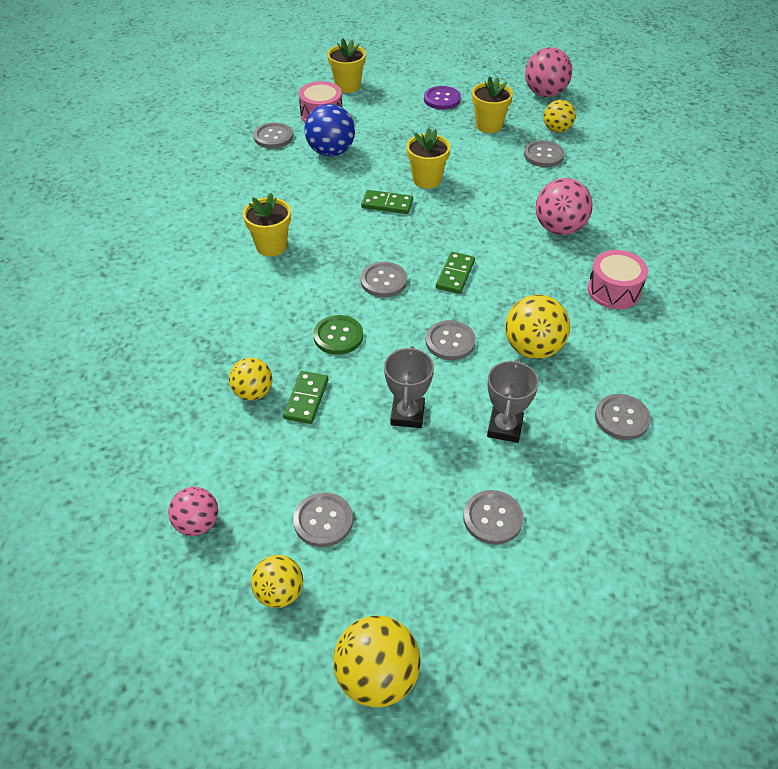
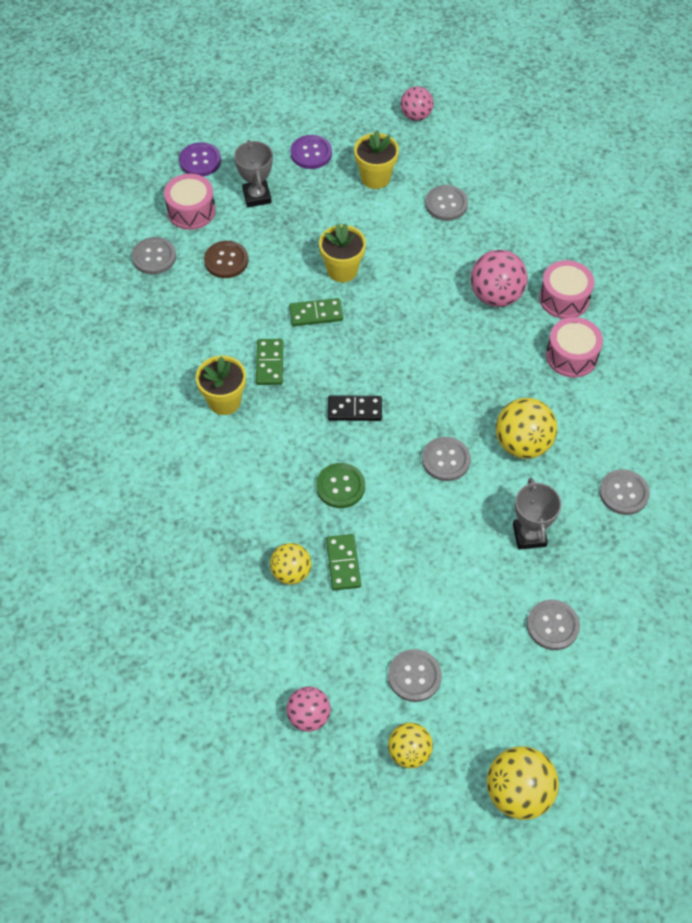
camera: 20 degrees left, 10 degrees up
blue ball [304,104,355,157] -> brown button [204,241,248,278]
yellow flower pot [327,38,366,93] -> purple button [179,142,221,176]
grey button [361,262,407,297] -> black domino [328,395,382,421]
grey trophy [384,346,434,428] -> grey trophy moved to [234,140,273,207]
green domino [436,252,475,294] -> green domino moved to [256,339,283,385]
pink ball [525,47,572,97] -> pink ball [401,86,434,121], size x0.64
yellow ball [544,100,576,133] -> none
none -> pink drum [539,260,595,319]

